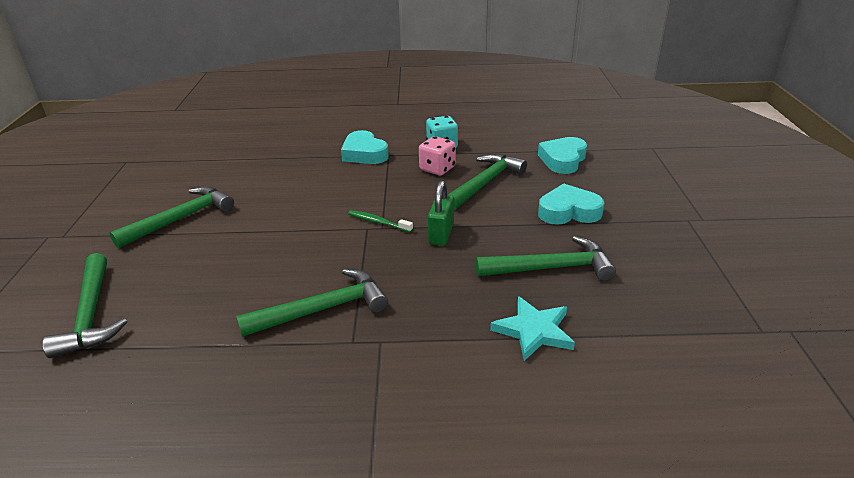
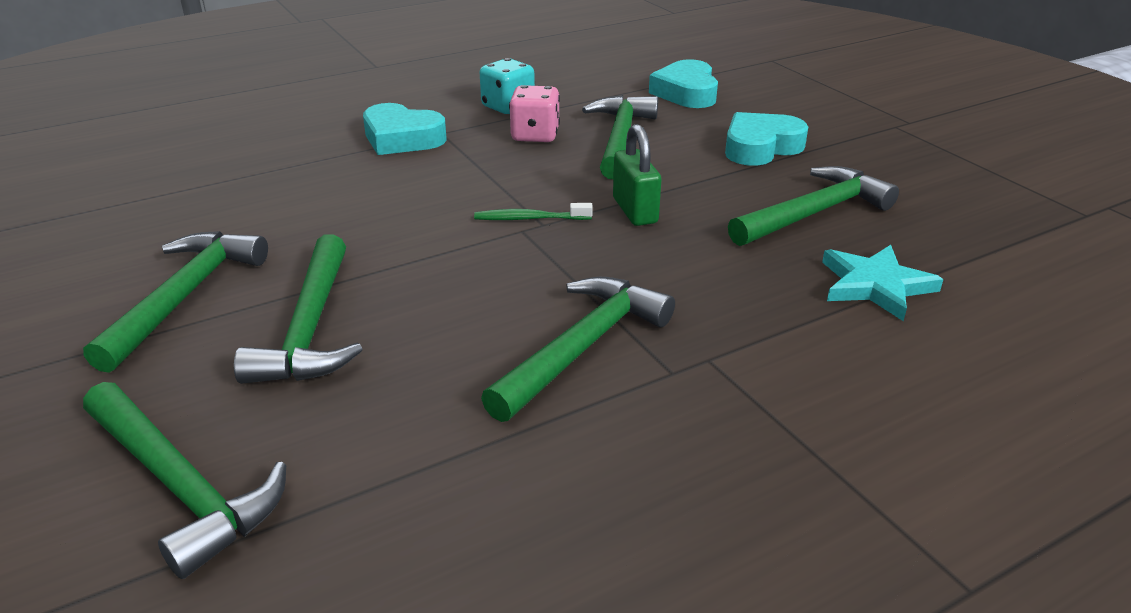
camera: 30 degrees left, 0 degrees up
none -> green hammer [234,234,363,384]

